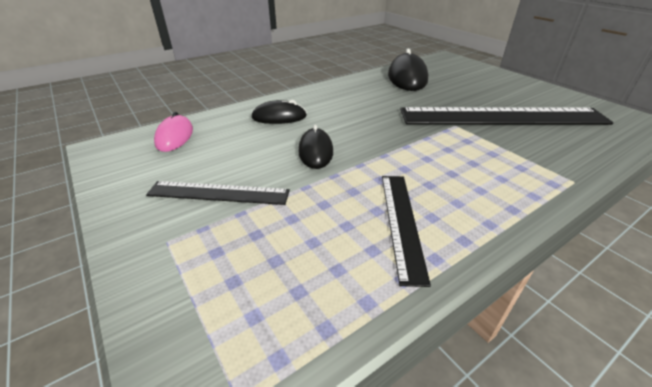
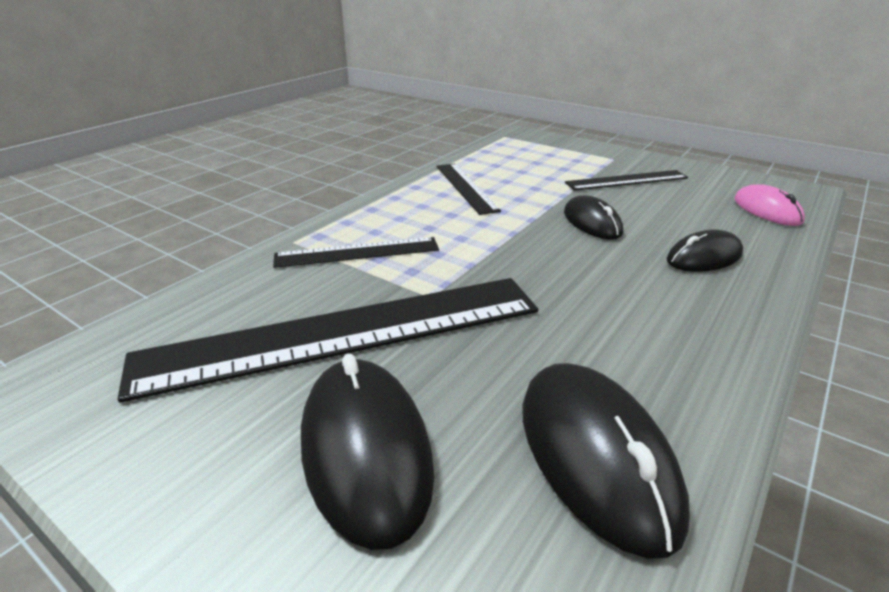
camera: 160 degrees right, 5 degrees down
none -> black ruler [273,237,439,268]
none -> black mouse [301,354,434,550]

